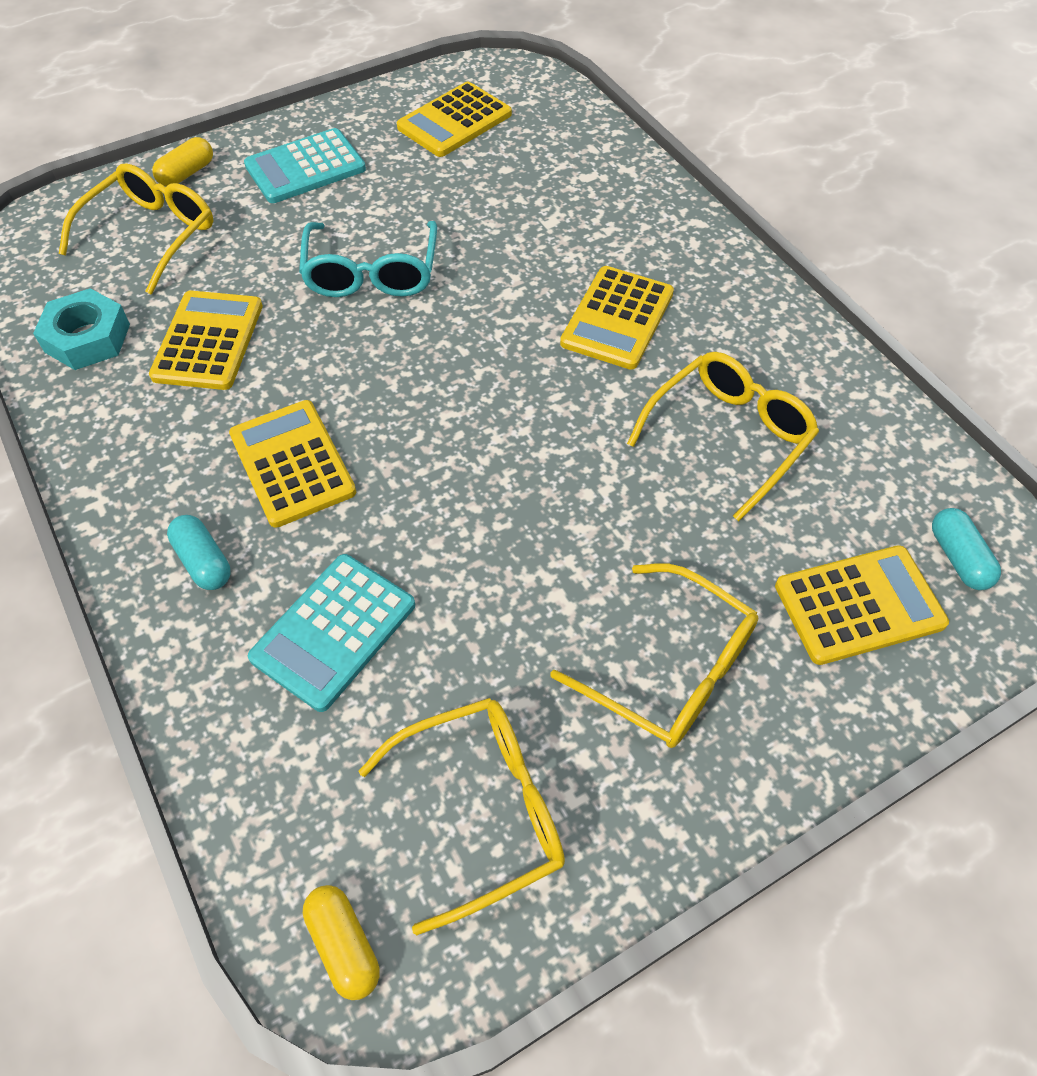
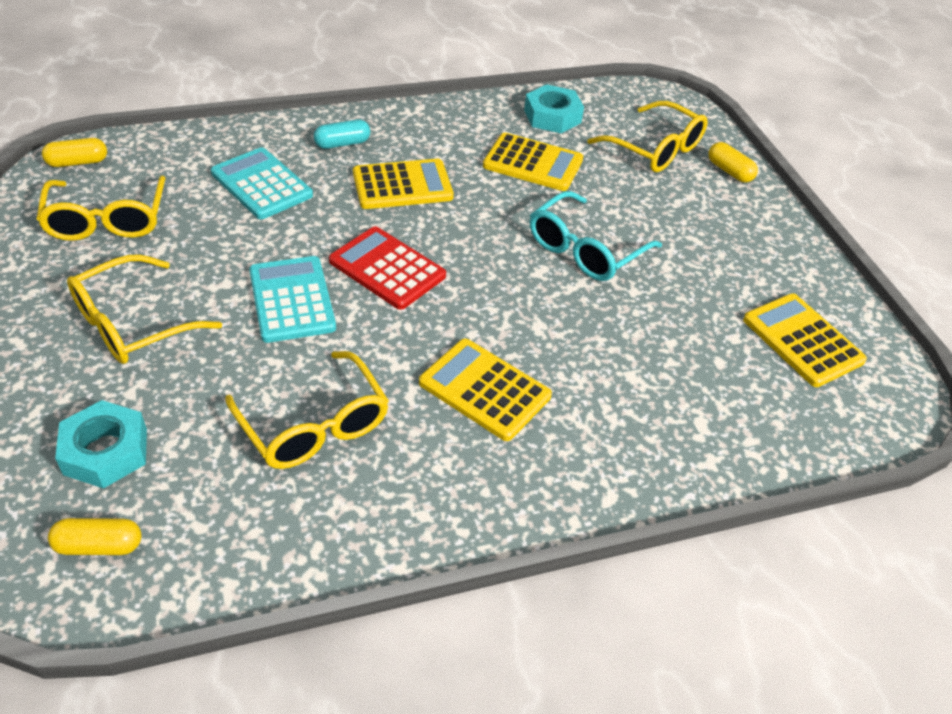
camera: 100 degrees right, 10 degrees down
turquoise calculator [244,128,366,203] -> turquoise calculator moved to [249,256,336,343]
turquoise glasses [299,221,437,297] -> turquoise glasses turned 60 degrees counterclockwise [530,191,662,281]
yellow calculator [775,545,949,665] -> turquoise nut [55,400,147,488]
turquoise capsule [932,508,1001,590] -> yellow capsule [48,518,141,555]
none -> red calculator [329,227,446,310]

